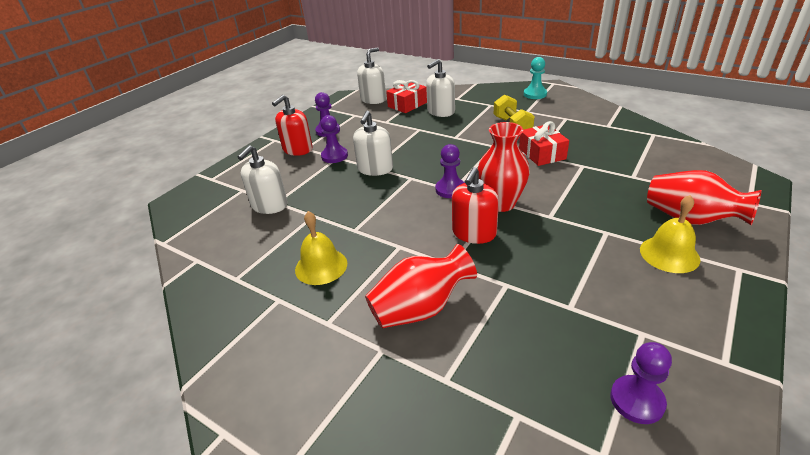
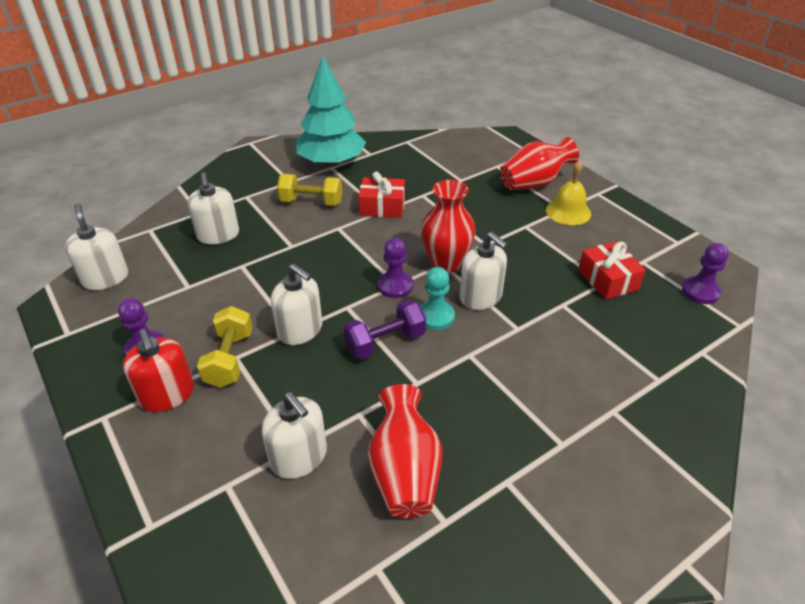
camera: 70 degrees left, 5 degrees up
yellow bell [295,211,347,285] -> none
purple pawn [321,115,348,163] -> yellow dumbbell [197,306,253,388]
red vase [365,244,477,328] -> red vase moved to [368,384,442,518]
red gift [386,80,427,113] -> red gift moved to [578,241,646,300]
red soap dispenser [452,167,499,244] -> white soap dispenser [460,232,508,310]
turquoise pawn [524,57,547,99] -> turquoise pawn moved to [420,267,455,330]
none -> turquoise tree [296,56,366,166]
none -> purple dumbbell [343,300,426,360]

